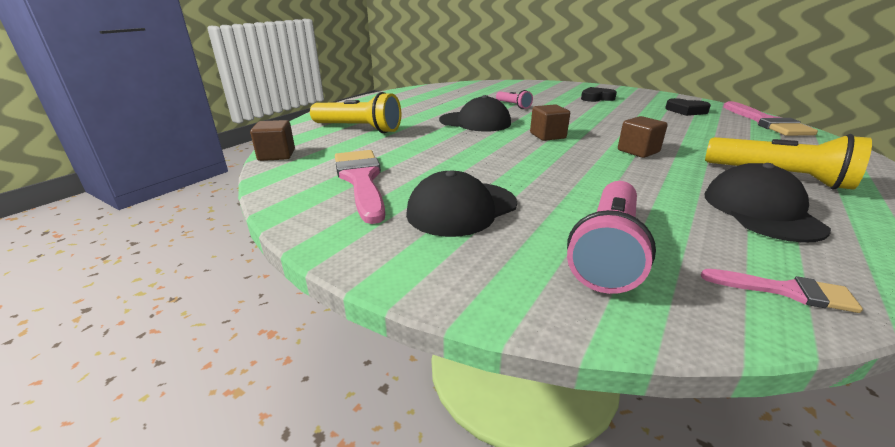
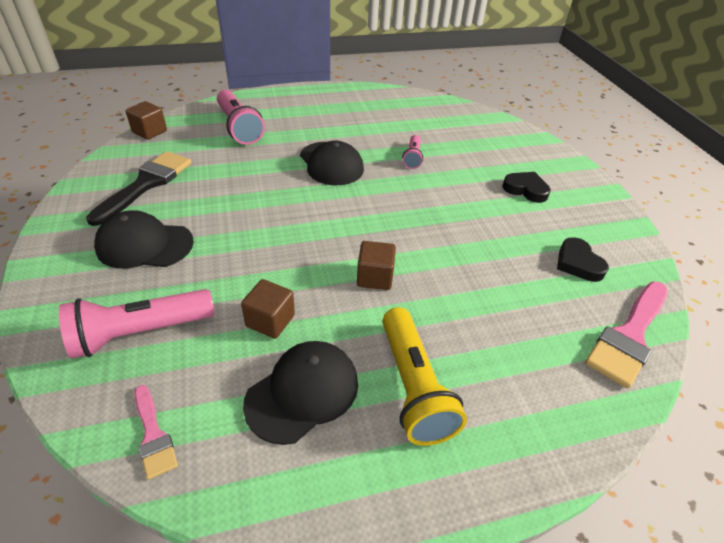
camera: 40 degrees right, 15 degrees up
yellow flashlight [310,92,401,133] -> pink flashlight [217,90,265,145]
pink brush [335,150,385,224] -> black brush [86,151,192,226]
brown cube [530,104,570,141] -> brown cube moved to [241,279,295,339]

